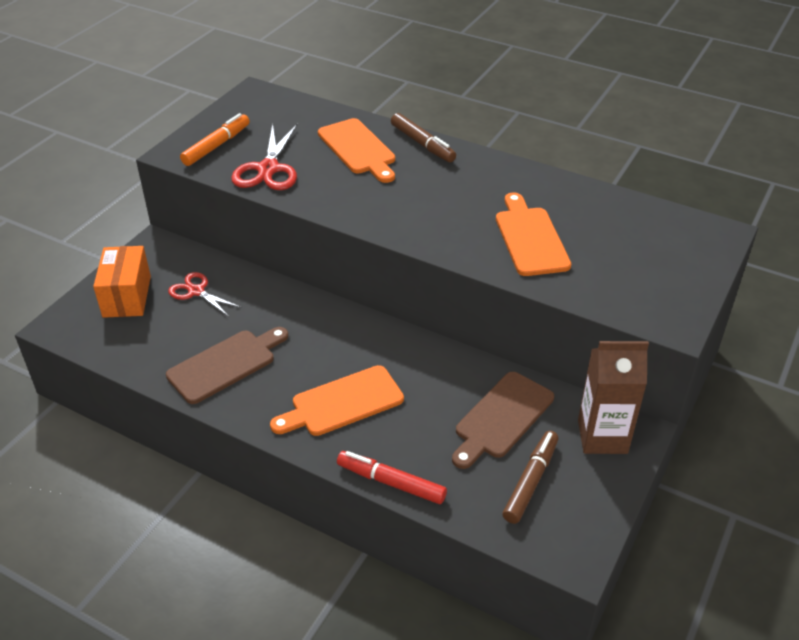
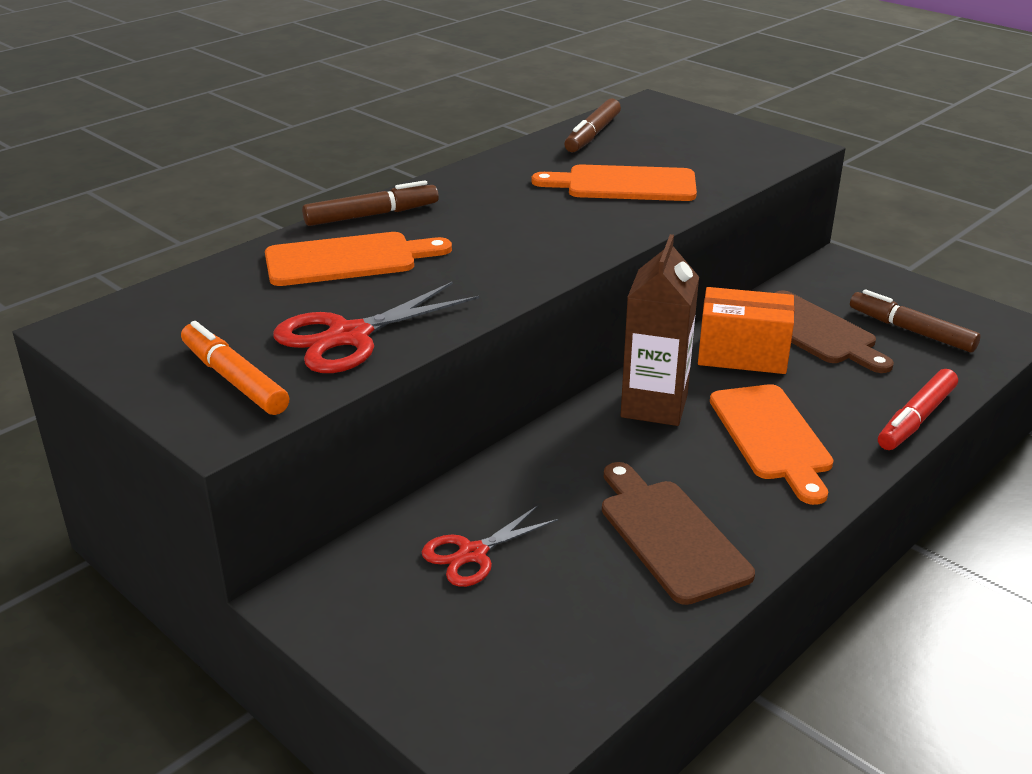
camera: 75 degrees left, 10 degrees down
orange box [93,246,151,318] -> orange box moved to [698,287,795,374]
red scissors [231,124,298,190] -> red scissors turned 120 degrees clockwise [273,281,479,373]
brown carton [578,341,649,454] -> brown carton moved to [621,234,699,426]
none -> brown marker [564,99,621,152]

